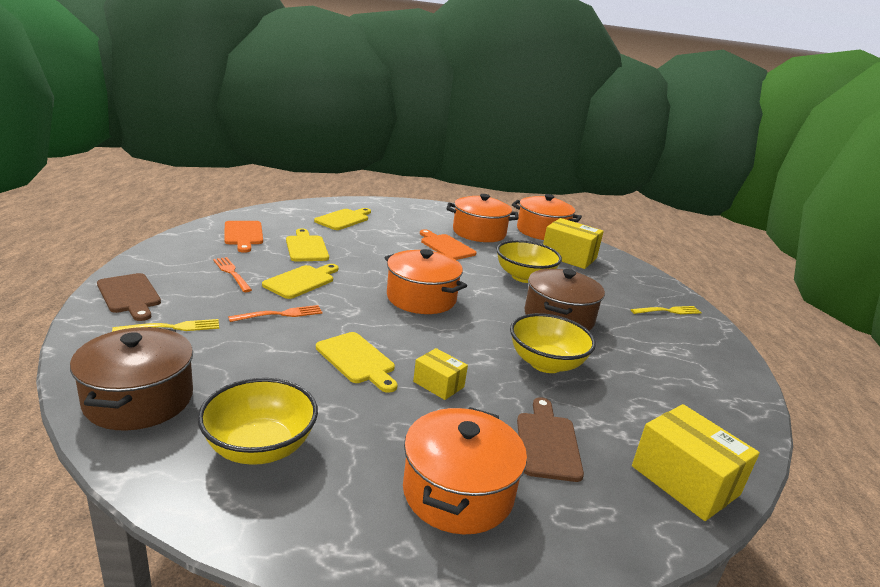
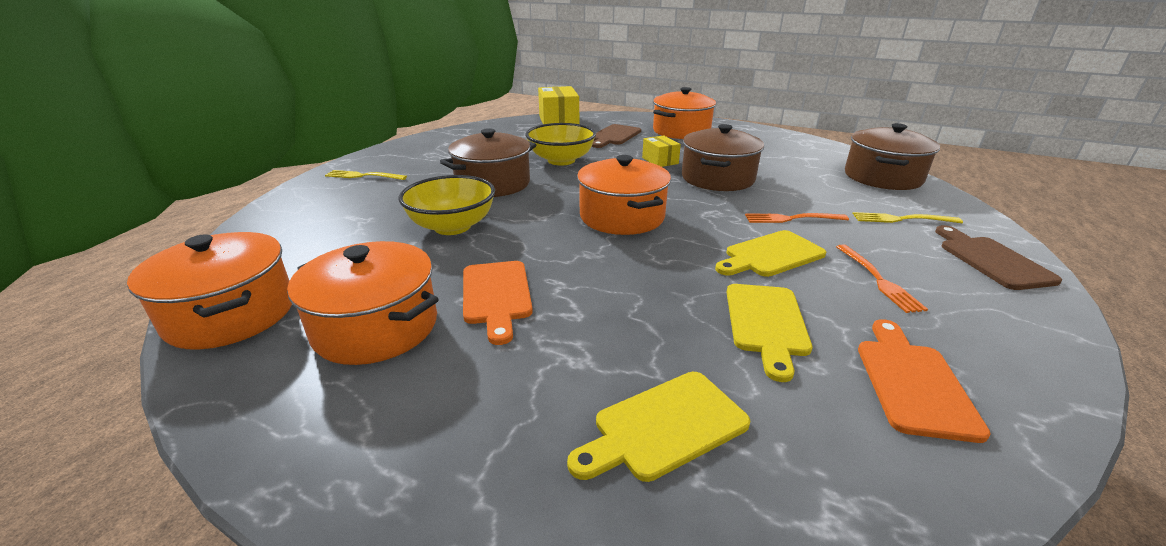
camera: 150 degrees left, 5 degrees up
yellow bowl [197,378,318,465] -> none
yellow cutting board [316,332,397,393] -> brown pot [682,124,764,191]
yellow box [543,218,604,269] -> none

